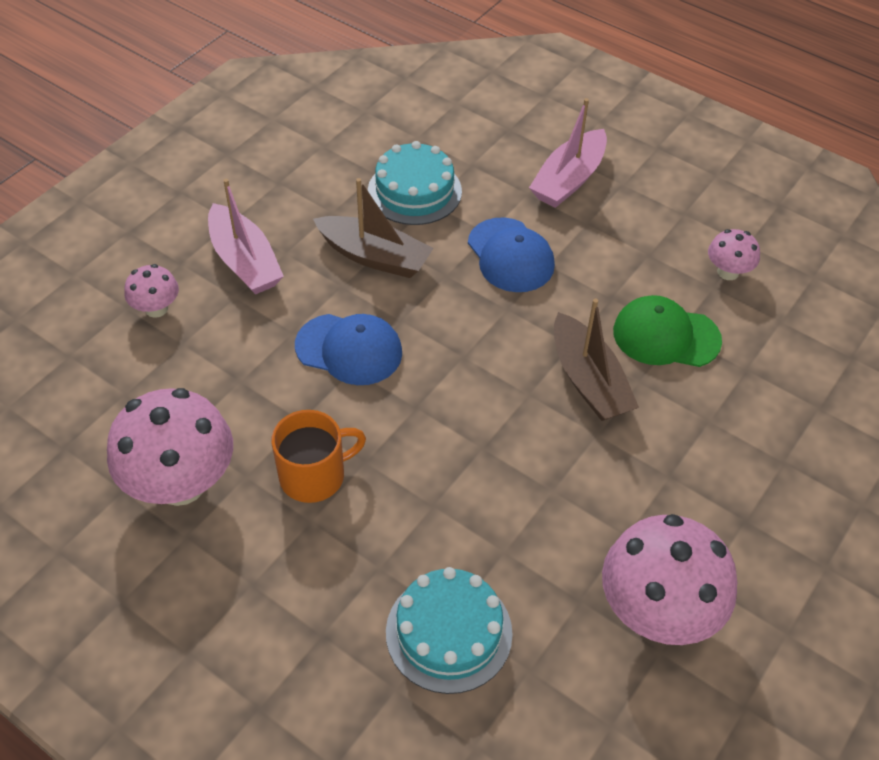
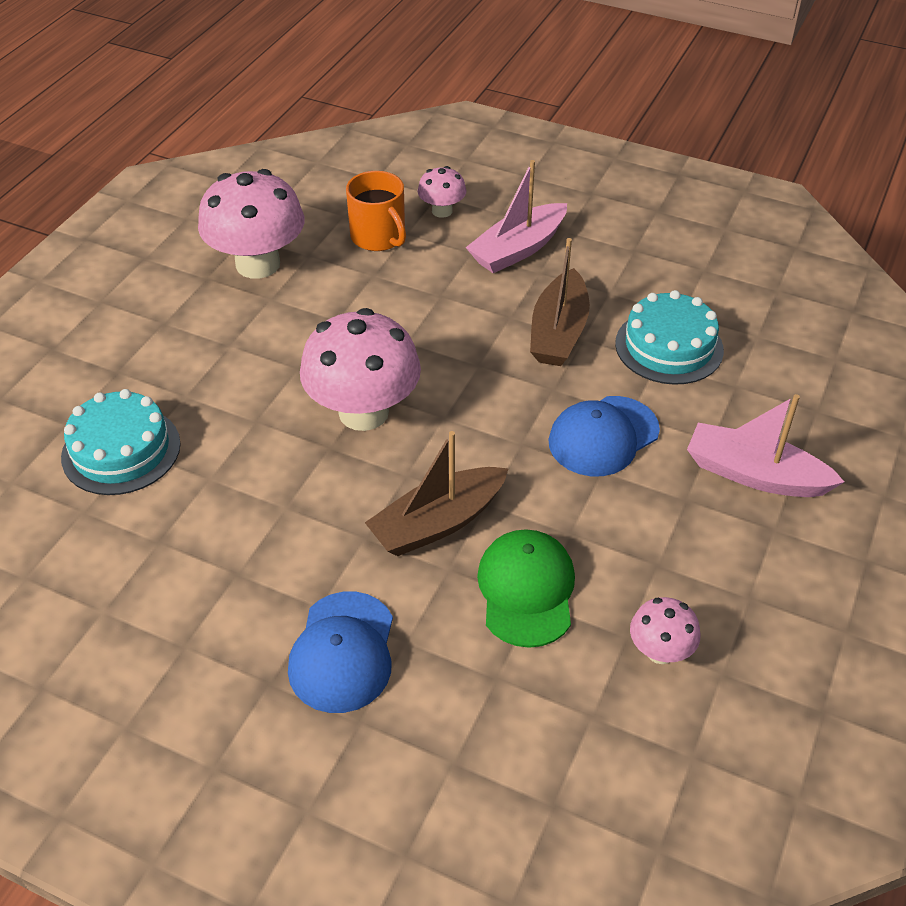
camera: 80 degrees right, 5 degrees down
orange mug [271,410,366,503] -> orange mug moved to [346,171,406,251]
blue cap [295,314,402,385] -> blue cap moved to [288,591,393,713]
pink mushroom [602,514,737,645] -> pink mushroom moved to [300,308,421,431]

